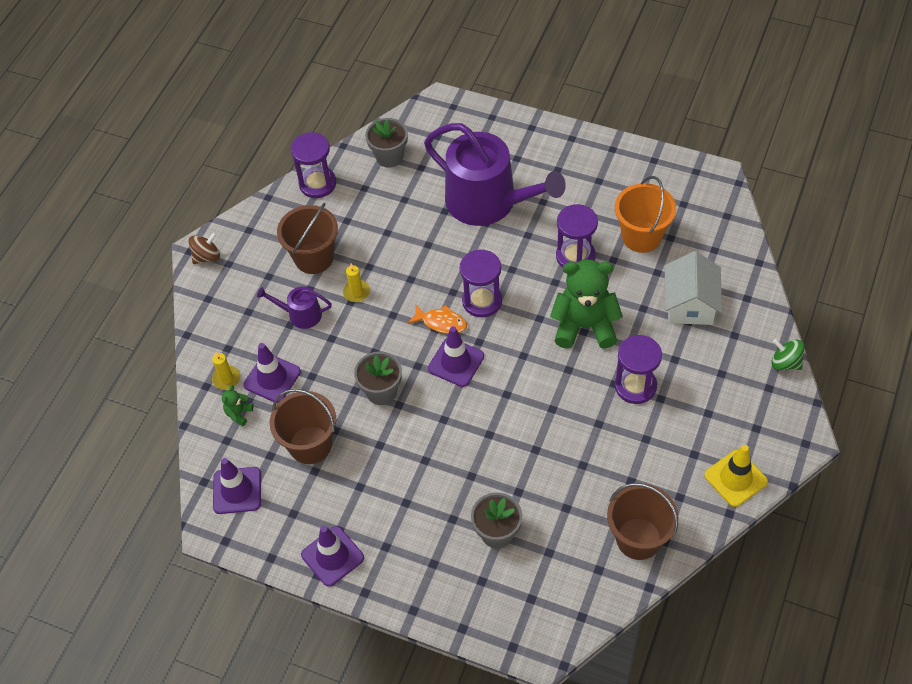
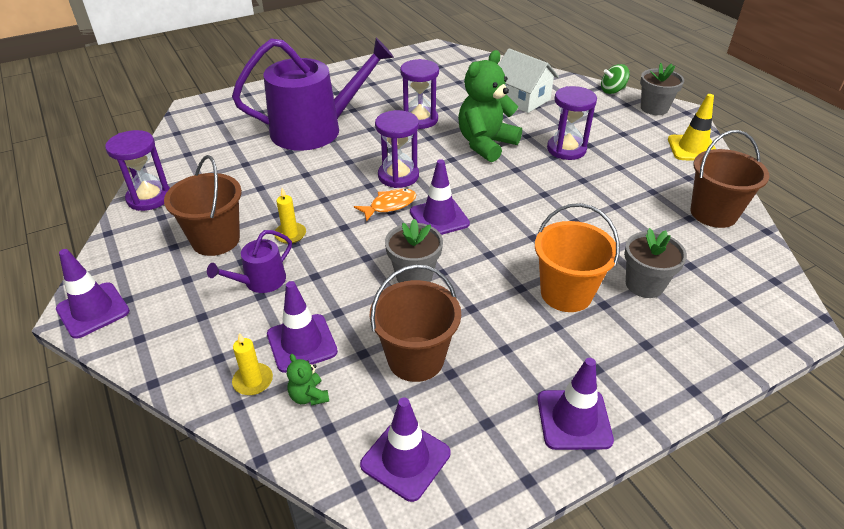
camera: 55 degrees left, 15 degrees down
brown spinning top [189,232,220,264] -> purple traffic cone [56,249,130,339]
grey flower pot [365,118,408,168] -> grey flower pot moved to [640,63,684,115]
orange bucket [615,176,676,253] -> orange bucket moved to [535,203,620,312]

